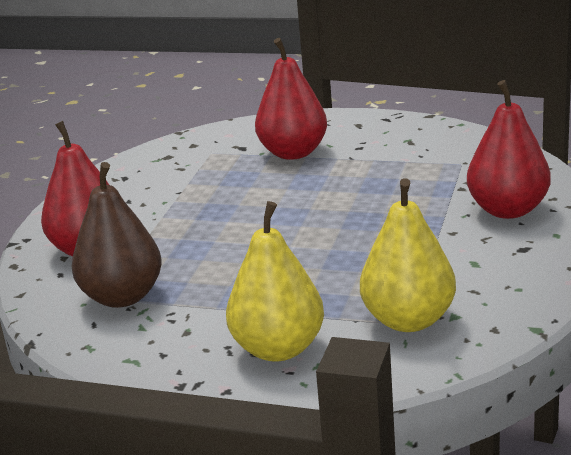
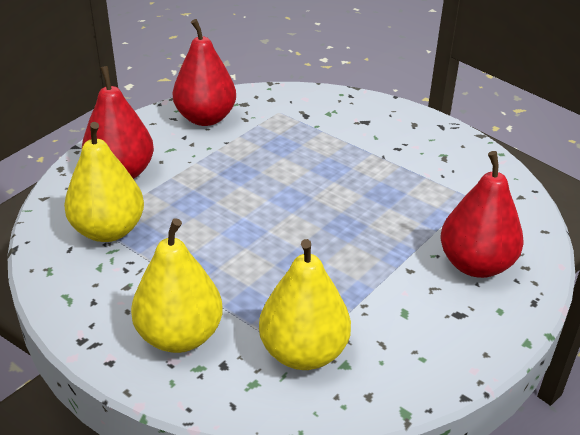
camera: 20 degrees right, 10 degrees up
brown pear [72,162,162,308] -> yellow pear [64,122,144,242]
red pear [255,38,327,160] -> red pear moved to [173,19,236,126]

